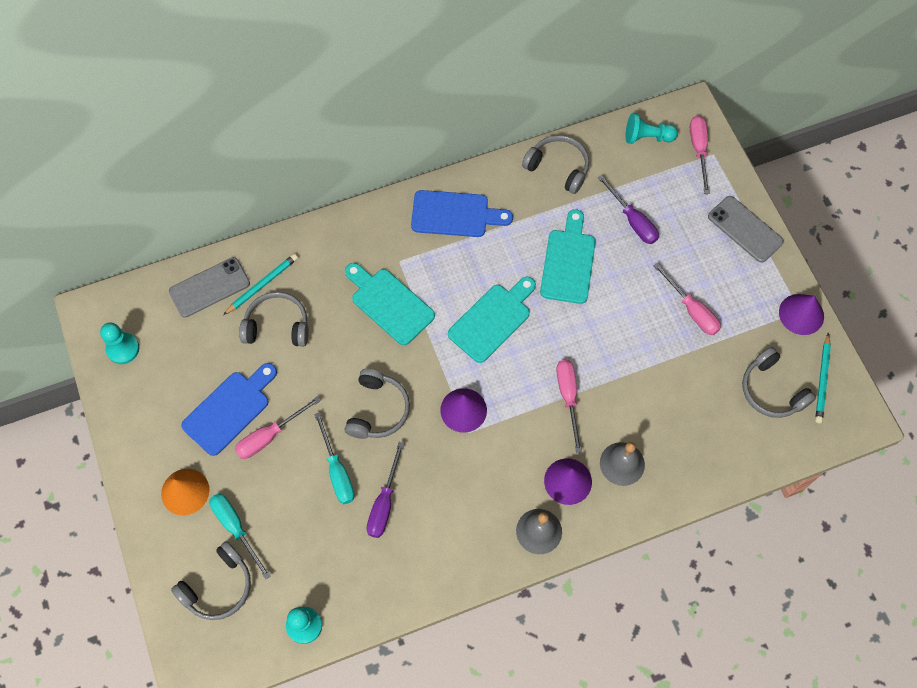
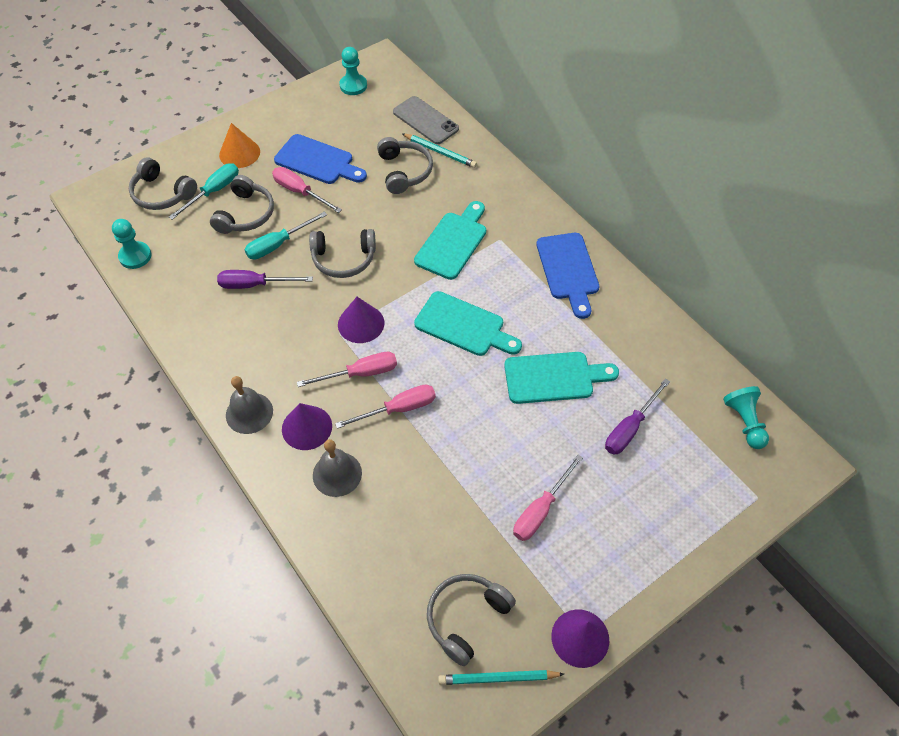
camera: 75 degrees right, 10 degrees down
grey headphones [522,135,589,194] -> grey headphones moved to [210,175,274,234]
pink screwdriver [690,116,710,194] -> pink screwdriver moved to [297,352,397,387]
grey phone [708,196,784,263] -> none

